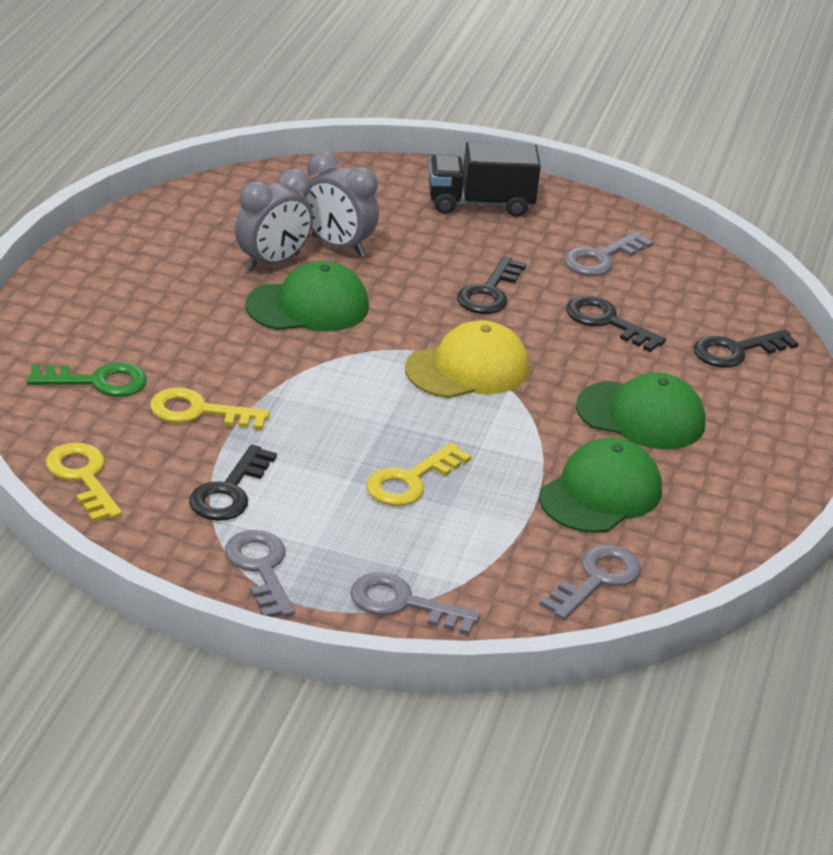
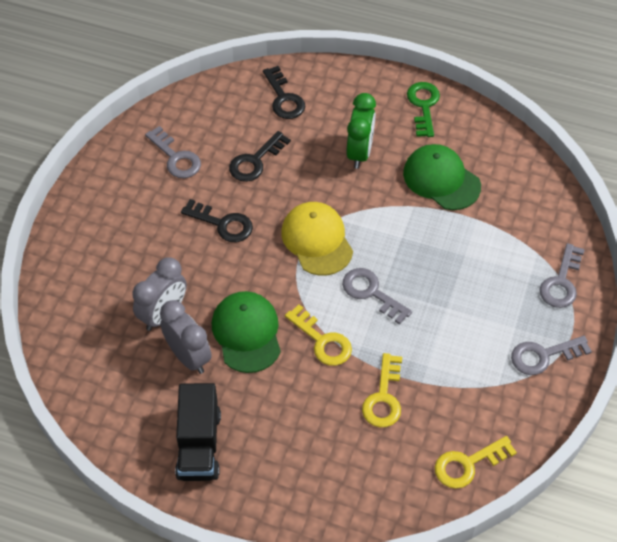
camera: 85 degrees left, 20 degrees up
green key [27,363,147,397] -> green key moved to [407,82,440,137]
black key [189,445,277,521] -> none
yellow key [366,443,471,506] -> yellow key moved to [285,304,352,366]
black truck [429,142,541,217] -> black truck moved to [175,383,221,481]
grey key [540,545,641,620] -> grey key moved to [342,268,412,324]
green cap [576,373,705,449] -> green clock [346,93,376,169]

